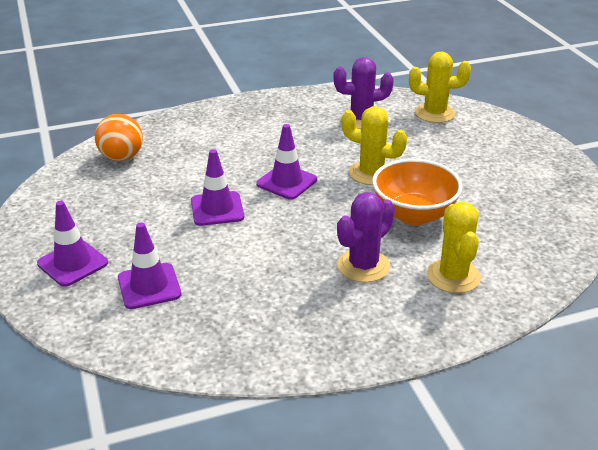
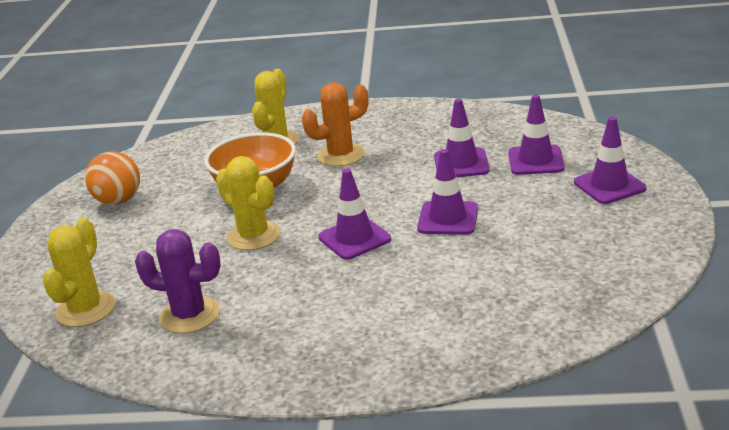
camera: 155 degrees left, 5 degrees down
orange ball [95,114,143,161] -> orange ball moved to [85,151,140,205]
purple cactus [337,192,395,283] -> orange cactus [302,82,368,167]
yellow cactus [409,51,471,123] -> yellow cactus turned 75 degrees clockwise [43,218,115,327]
none -> purple traffic cone [434,99,490,177]

